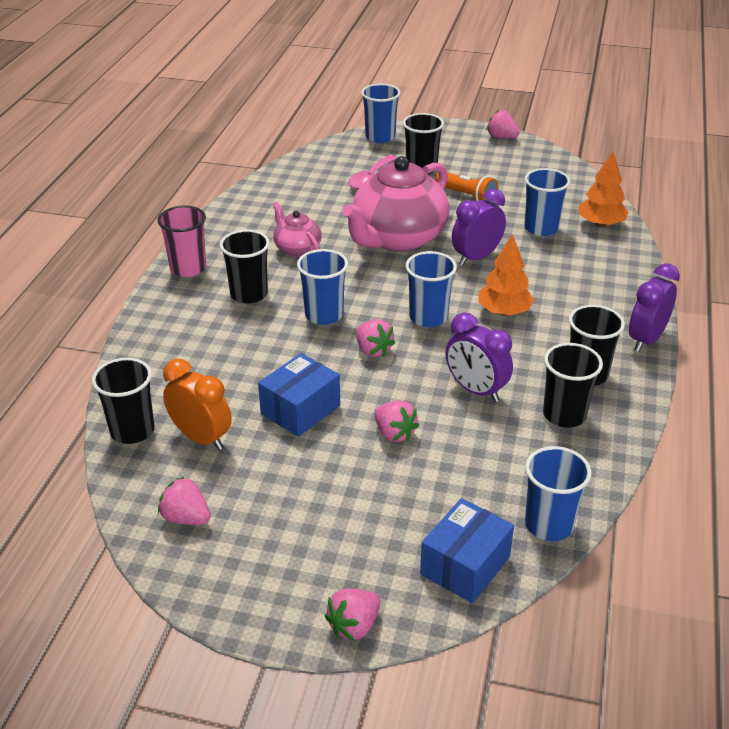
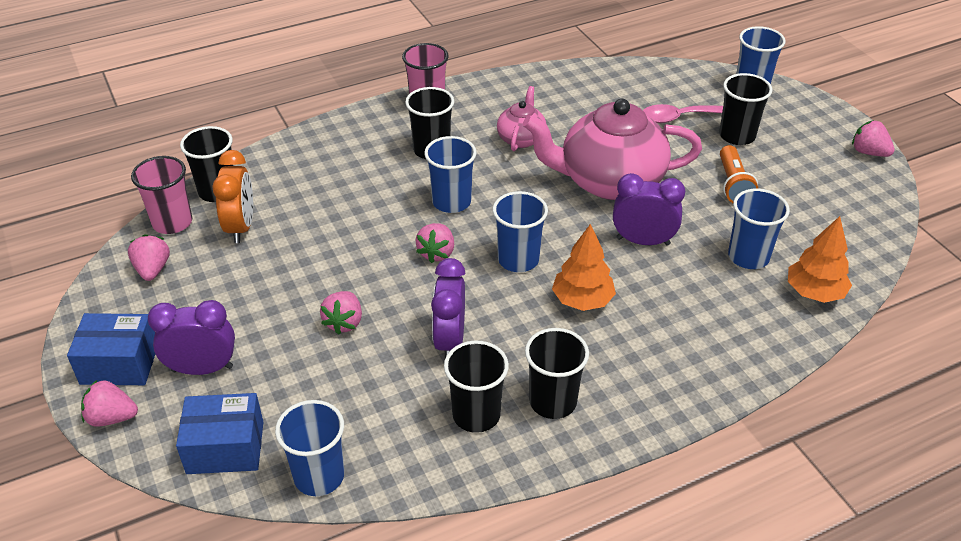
camera: 50 degrees right, 5 degrees up
blue box [258,353,340,437] -> blue box moved to [67,313,155,385]
pink strawberry [487,110,519,139] -> pink strawberry turned 45 degrees counterclockwise [852,120,895,157]
purple clock [629,263,680,352] -> purple clock moved to [148,300,235,375]
none -> pink cup [131,156,192,234]

